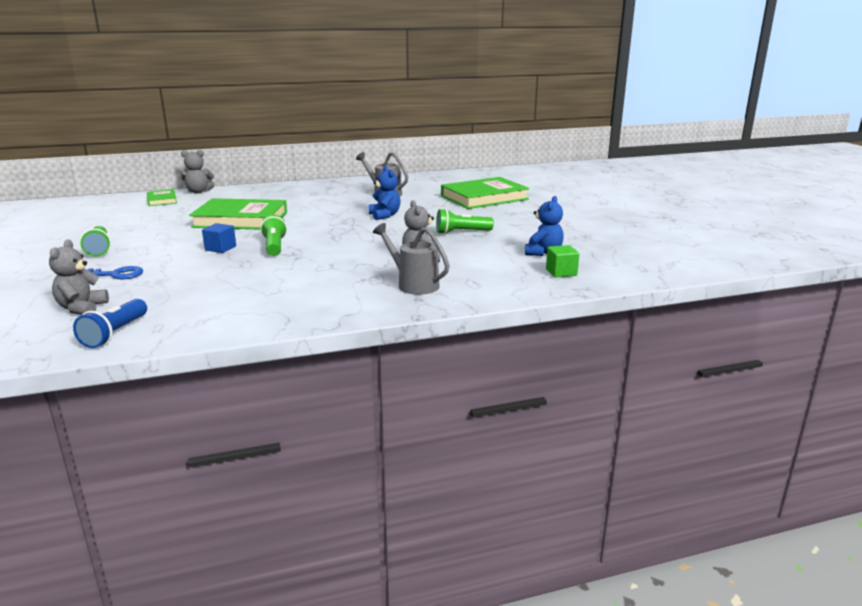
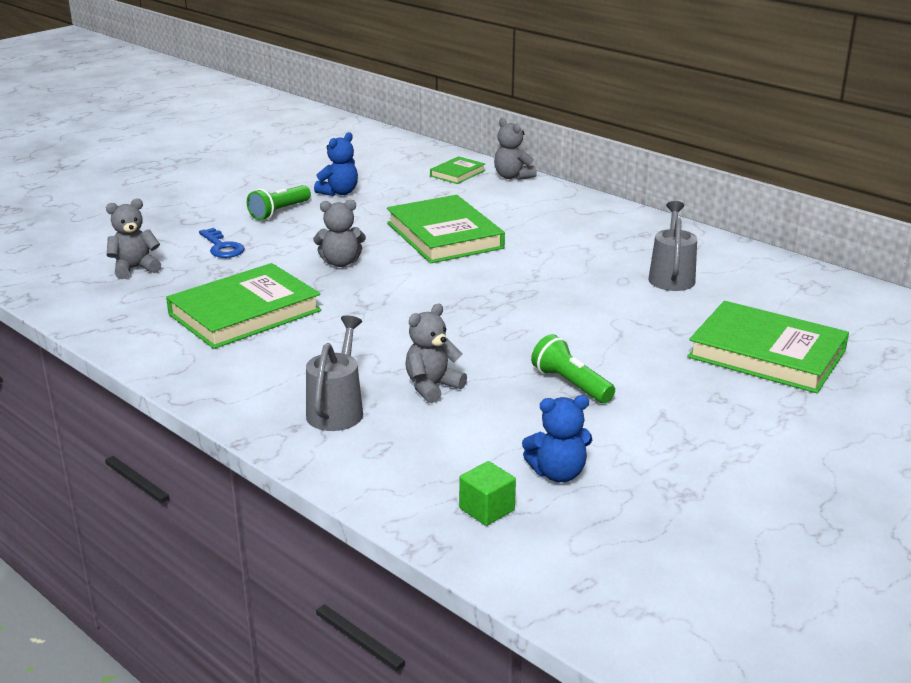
camera: 60 degrees right, 5 degrees up
blue flashlight [73,299,147,348] -> none
blue cube [202,223,236,253] -> grey teddy bear [313,200,366,267]
green flashlight [260,215,287,256] -> none
blue teddy bear [369,166,401,220] -> blue teddy bear moved to [314,132,358,196]
none -> green book [166,263,321,349]

